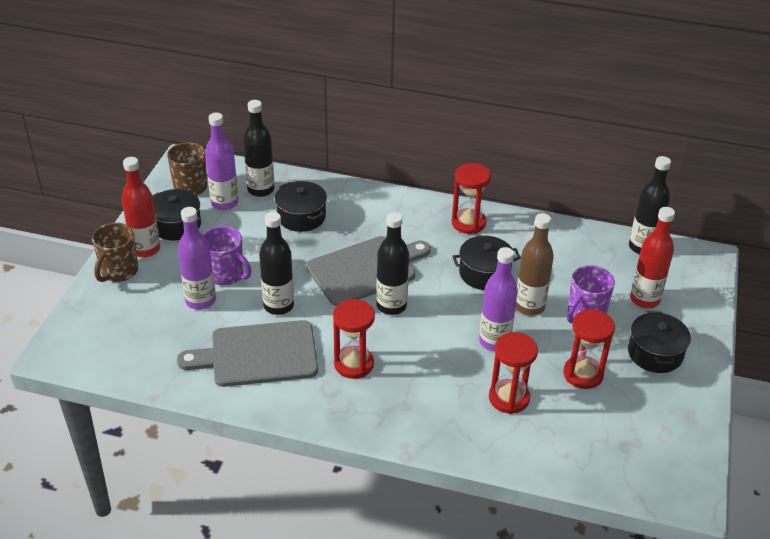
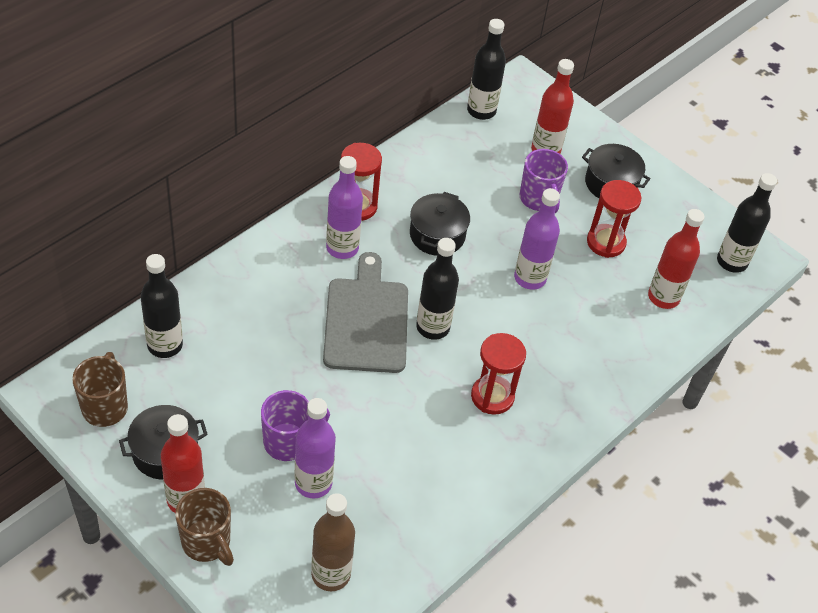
camera: 65 degrees left, 10 degrees up
grey cutting board [177,320,318,387] -> none
purple bottle [205,112,238,210] -> purple bottle moved to [326,156,363,259]
black bottle [259,212,294,315] -> black bottle moved to [717,173,777,273]
black pot [275,181,327,232] -> none
red hourglass [489,332,538,414] -> none
brown bottle [516,213,554,316] -> brown bottle moved to [311,493,355,591]
none -> red bottle [648,209,705,309]

